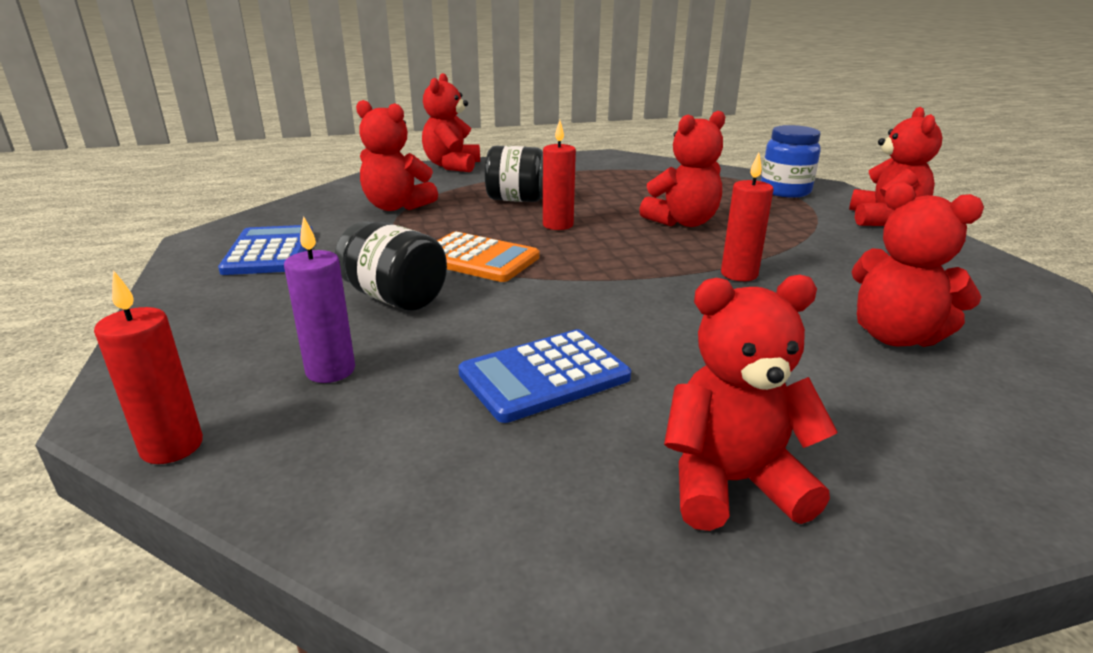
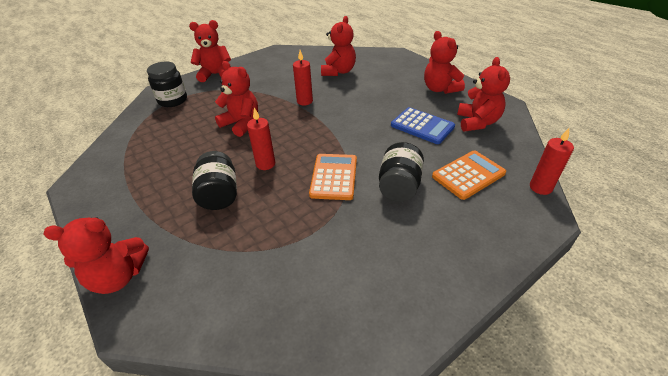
camera: 110 degrees left, 15 degrees up
blue calculator [218,225,313,275] -> none
purple candle [284,216,355,383] -> orange calculator [432,150,506,200]
red teddy bear [356,100,438,211] -> red teddy bear moved to [457,57,510,132]
blue jar [761,125,821,198] -> black jar [147,61,187,107]

